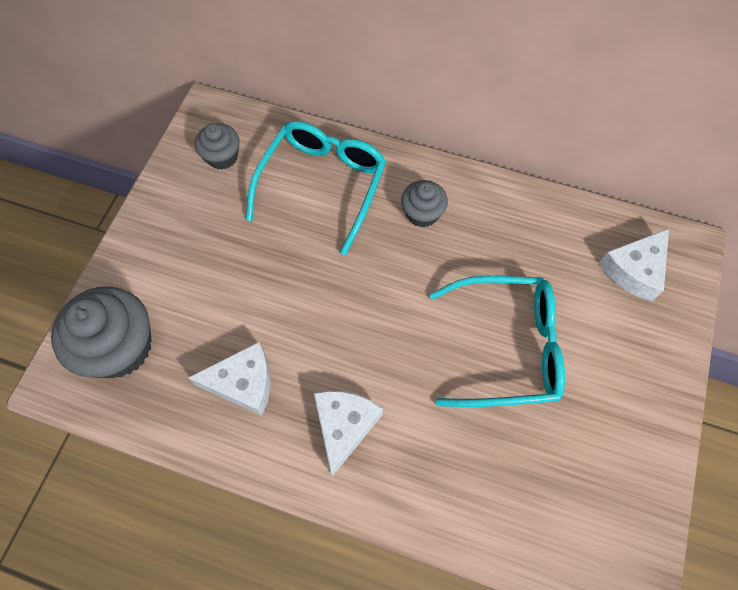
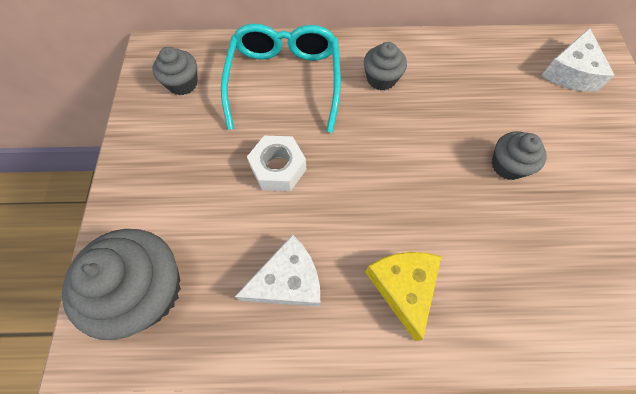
camera: 20 degrees left, 0 degrees up
white cheese [314,391,383,476] -> yellow cheese [365,252,441,341]
turquoise glasses [429,276,565,407] -> grey cupcake [492,131,547,180]
none -> white nut [247,136,306,191]

